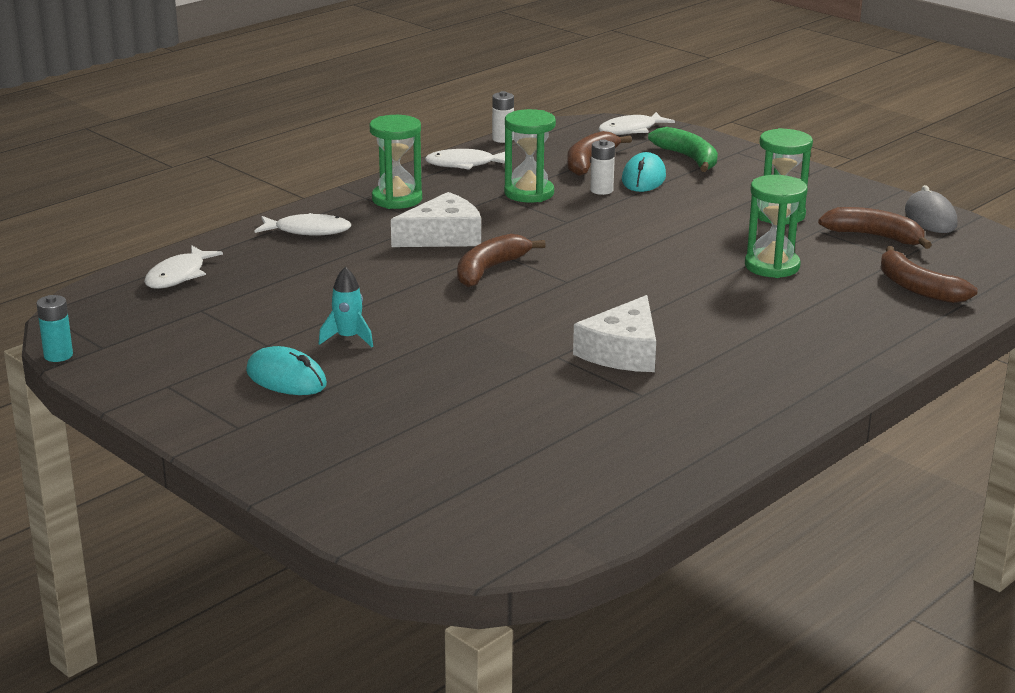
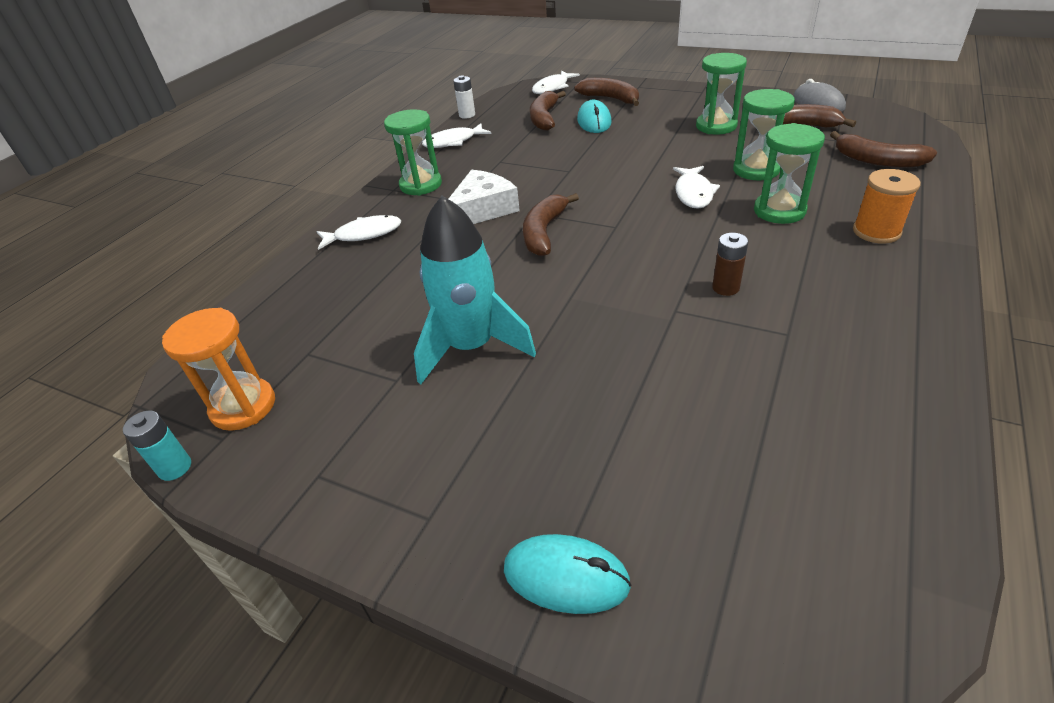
camera: 15 degrees left, 15 degrees up
white fish [144,245,223,289] -> white fish moved to [673,166,720,209]
turquoise mouse [246,346,327,395] -> turquoise mouse moved to [504,534,632,614]
turquoise rocket [319,267,373,347] -> turquoise rocket [414,196,536,384], size x2.13
green hourglass [504,109,556,203] -> green hourglass moved to [754,123,825,224]
white cheese [573,295,656,372] -> brown battery [712,233,748,296]
white battery [590,139,615,195] -> none
green banana [648,127,718,172] -> brown banana [574,78,639,106]
none -> orange hourglass [162,308,275,431]
none -> orange spool [853,169,921,244]

